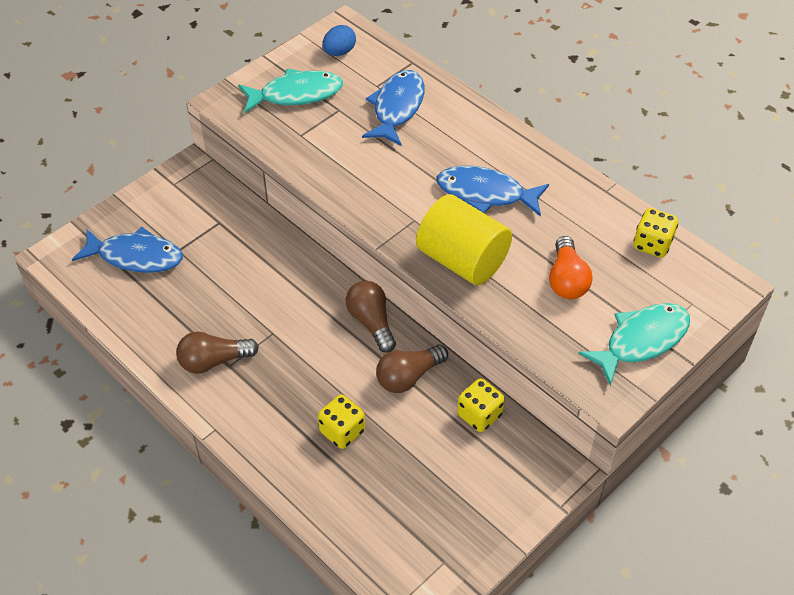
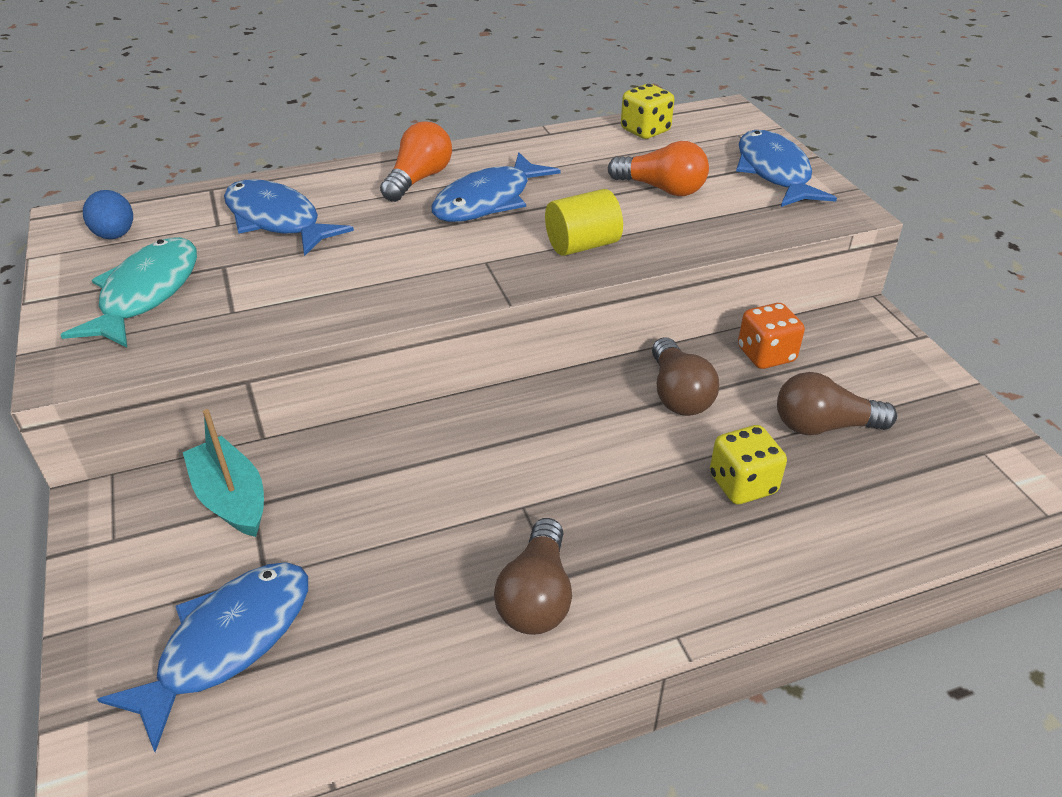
camera: 65 degrees left, 10 degrees down
brown light bulb [345,281,396,353] -> brown light bulb moved to [777,372,897,435]
yellow cylinder [416,194,512,285] -> yellow cylinder [545,189,623,256], size x0.61
yellow dice [457,378,505,432] -> orange dice [738,303,805,369]
turquoise fish [578,303,690,386] -> blue fish [736,130,837,207]
none -> turquoise boat [183,409,264,537]
none -> orange light bulb [380,122,452,202]

